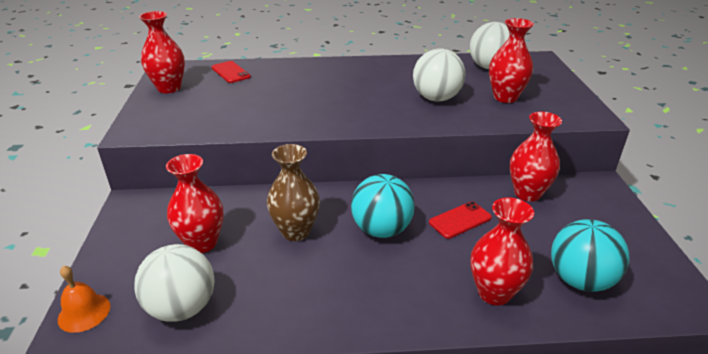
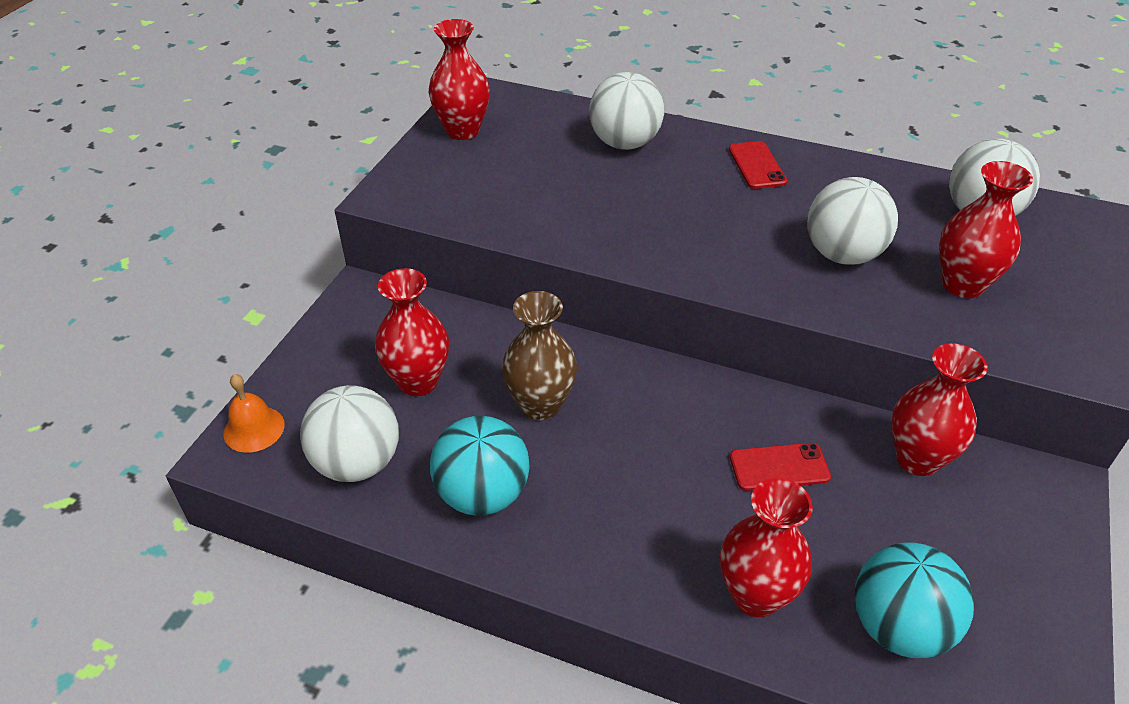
camera: 25 degrees right, 10 degrees up
red phone [212,61,251,83] -> red phone moved to [729,141,787,189]
turquoise ball [351,174,415,238] -> turquoise ball moved to [430,416,530,516]
none -> white ball [589,72,664,150]

